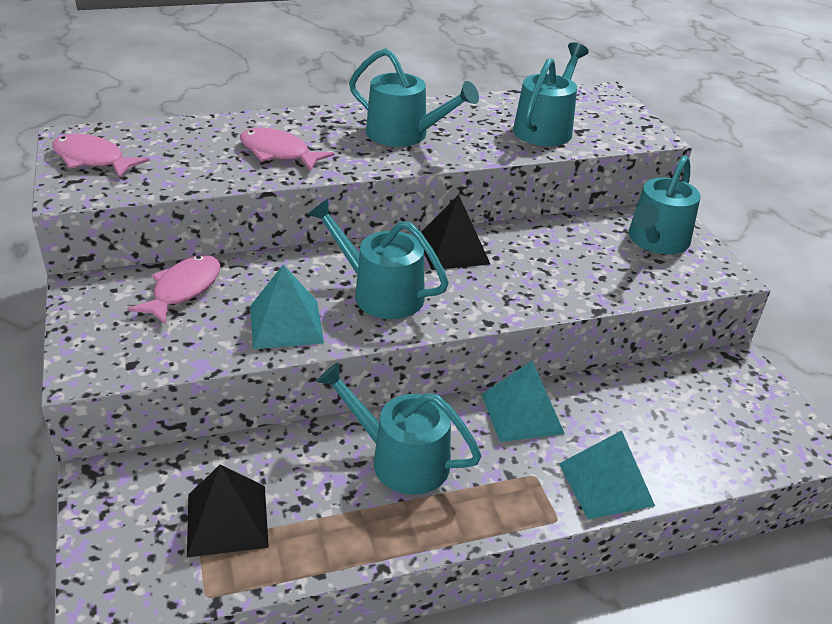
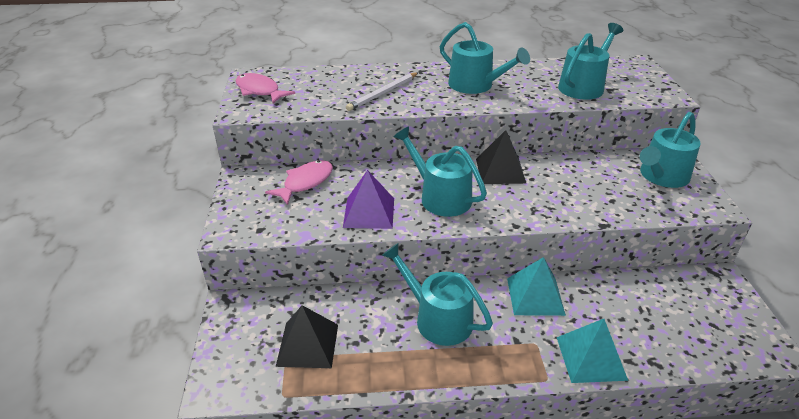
camera: 15 degrees right, 0 degrees up
pink fish [240,128,334,172] -> white pencil [346,72,418,111]
turquoise pyramid [250,265,324,349] -> purple pyramid [343,170,394,229]

